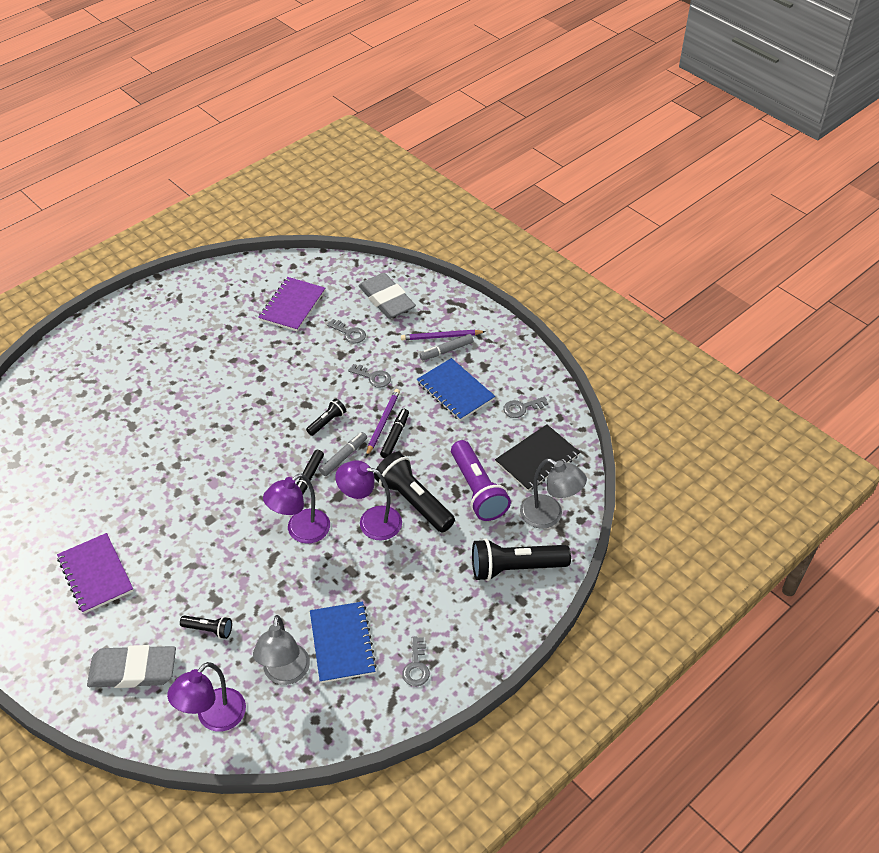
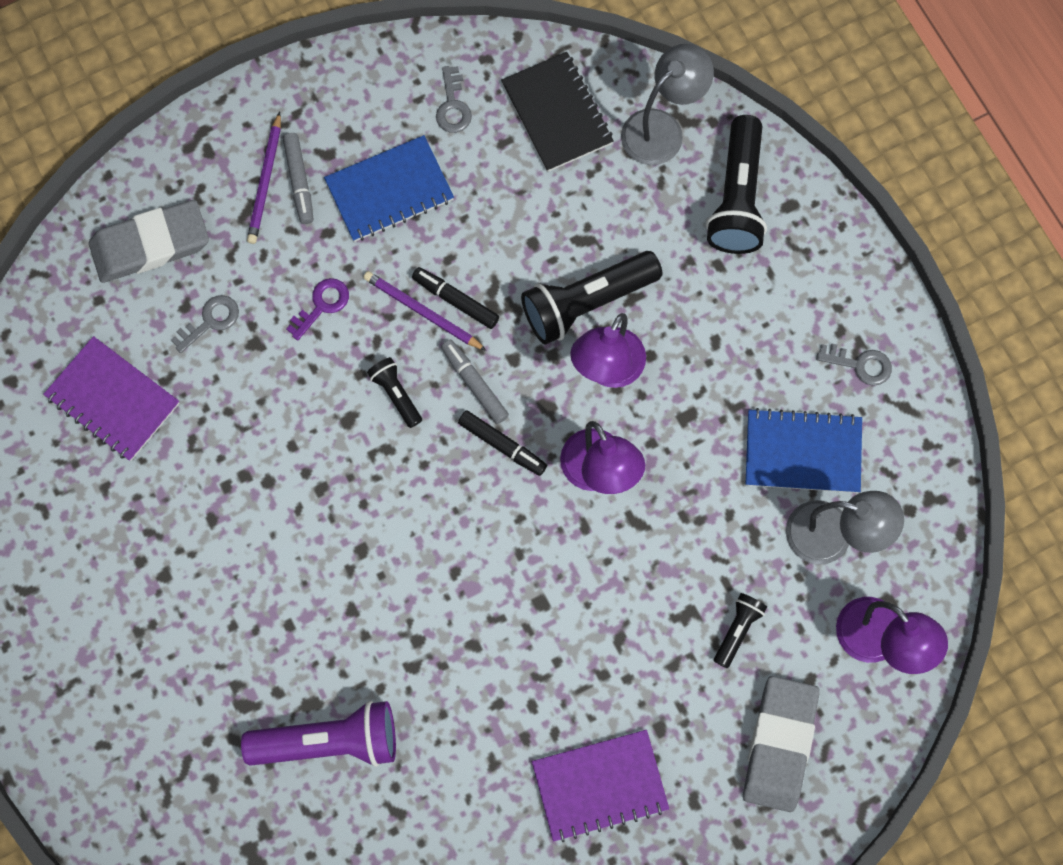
camera: 75 degrees left, 25 degrees up
grey key [348,364,391,388] -> purple key [286,278,349,340]
purple flashlight [451,440,511,521] -> purple flashlight moved to [241,701,396,767]

